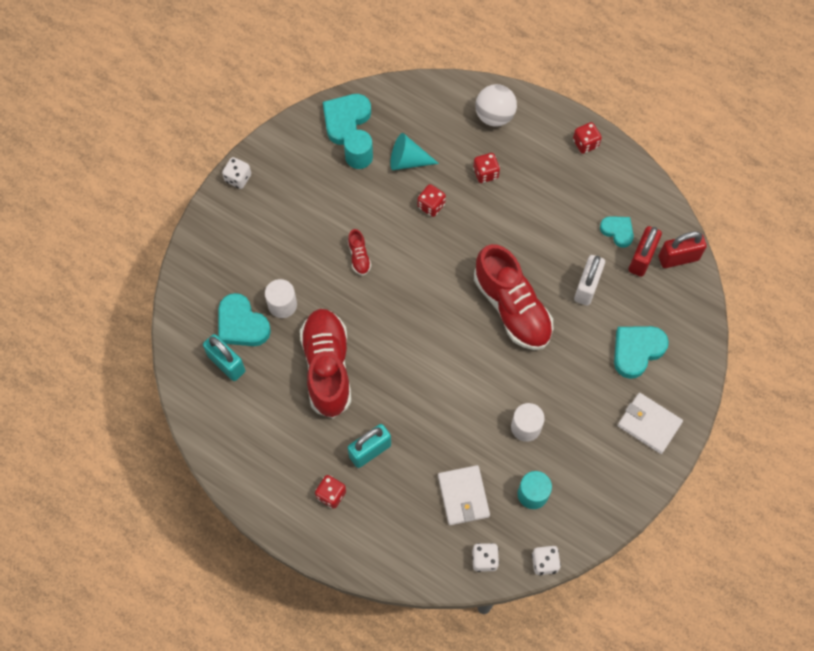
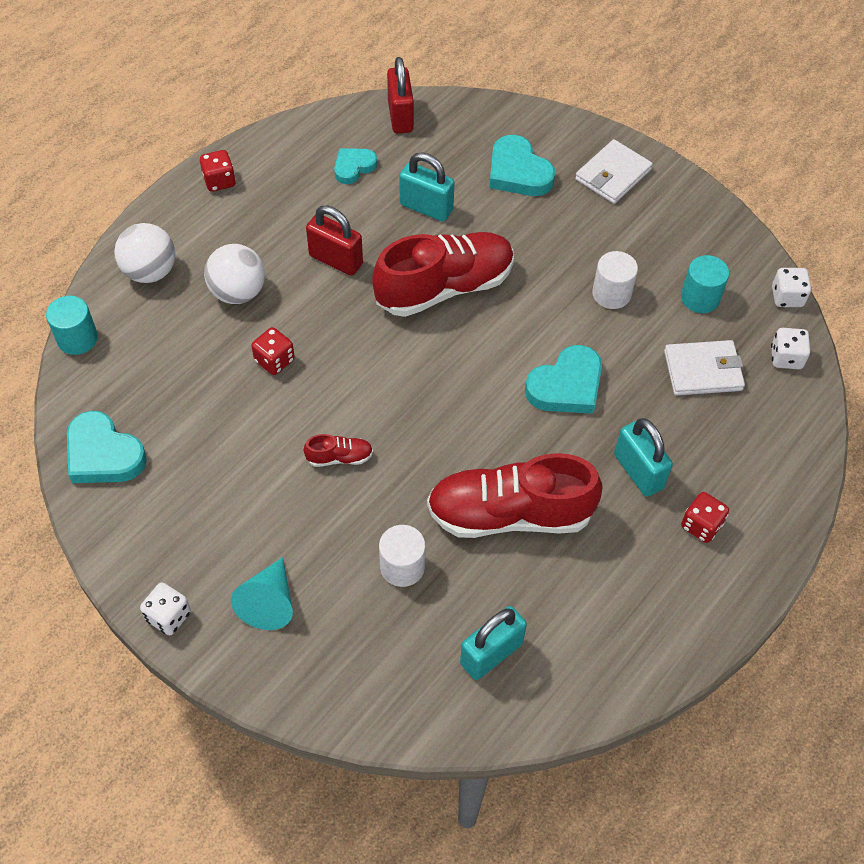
camera: 85 degrees left, 10 degrees down
turquoise heart [218,293,271,346] -> turquoise heart moved to [525,345,602,414]
turquoise cylinder [344,130,373,169] -> turquoise cylinder moved to [46,296,98,355]
turquoise cone [390,133,439,170] -> turquoise cone moved to [231,557,293,630]
red dice [473,153,500,183] -> white ball [204,244,265,304]
white padlock [574,255,605,306] -> turquoise padlock [399,152,455,222]
red padlock [628,226,662,277] -> red padlock moved to [306,206,363,276]

